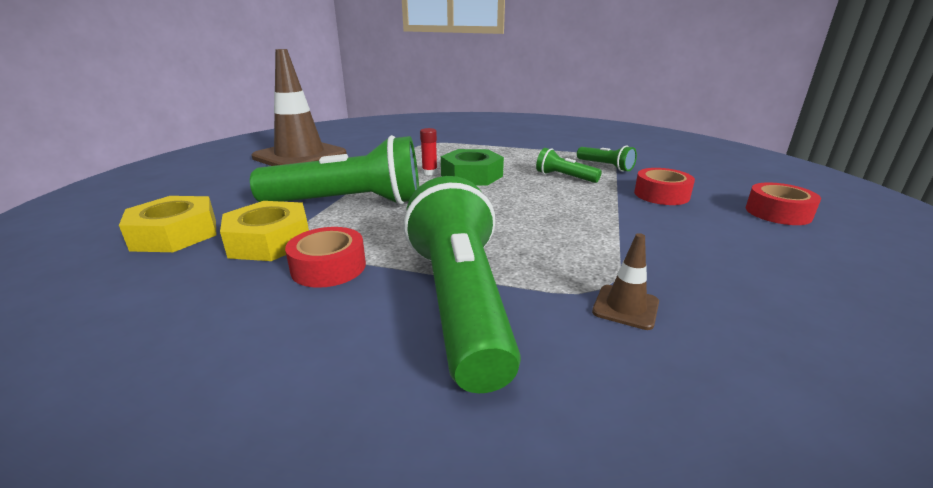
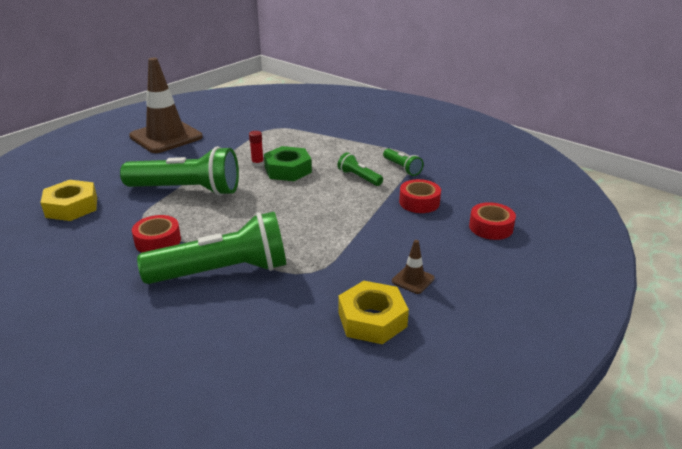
camera: 10 degrees right, 5 degrees up
yellow nut [220,201,309,261] -> yellow nut moved to [338,281,409,344]
green flashlight [403,176,521,393] -> green flashlight turned 75 degrees clockwise [137,212,286,284]
brown traffic cone [592,233,659,330] -> brown traffic cone moved to [392,240,435,294]

